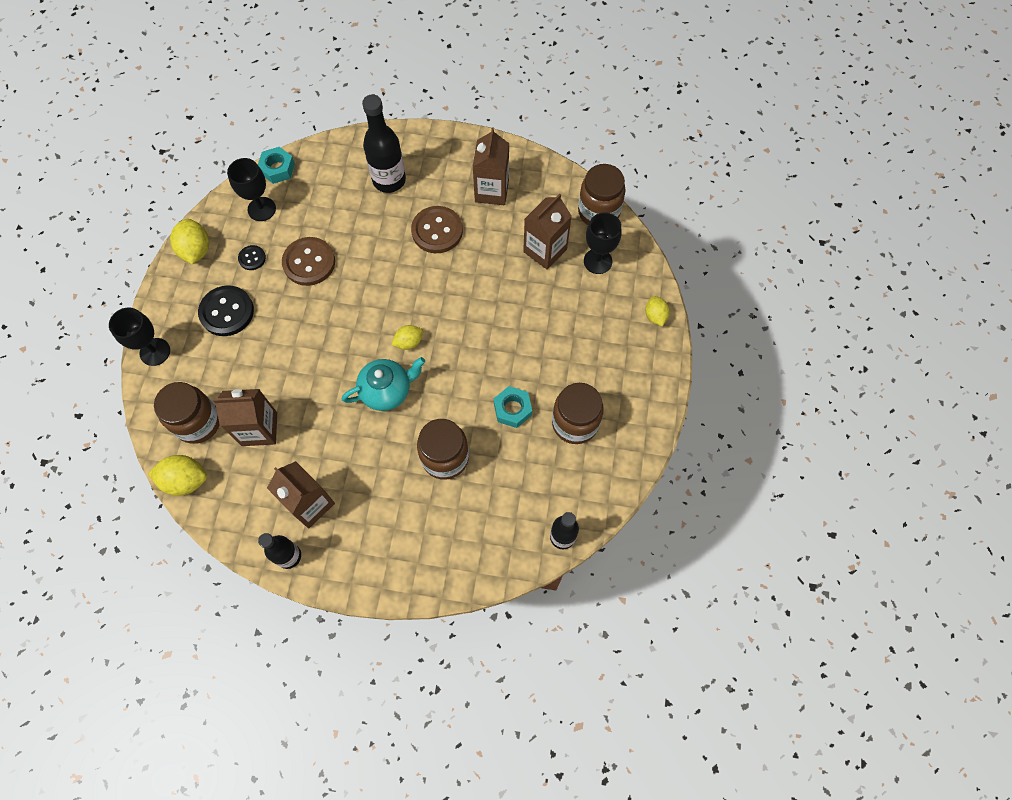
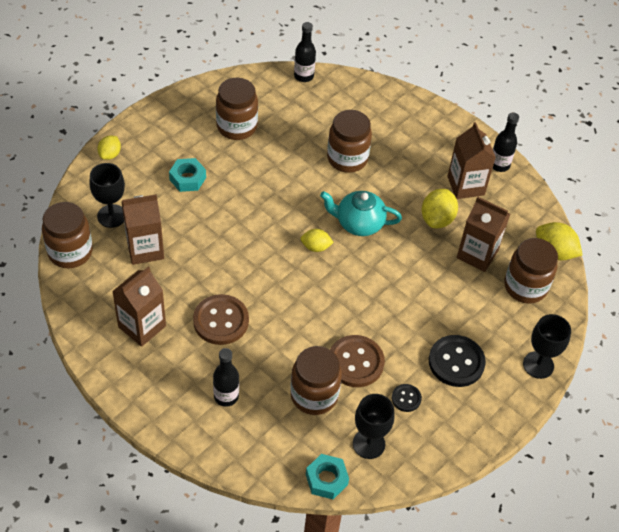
camera: 150 degrees left, 15 degrees down
yellow lemon [170,219,209,264] -> yellow lemon moved to [422,189,458,228]
black bottle [362,94,406,193] -> black bottle [213,348,239,407], size x0.64
turquoise nut [494,386,532,428] -> turquoise nut moved to [169,158,206,192]
none -> brown jar [290,346,342,415]

